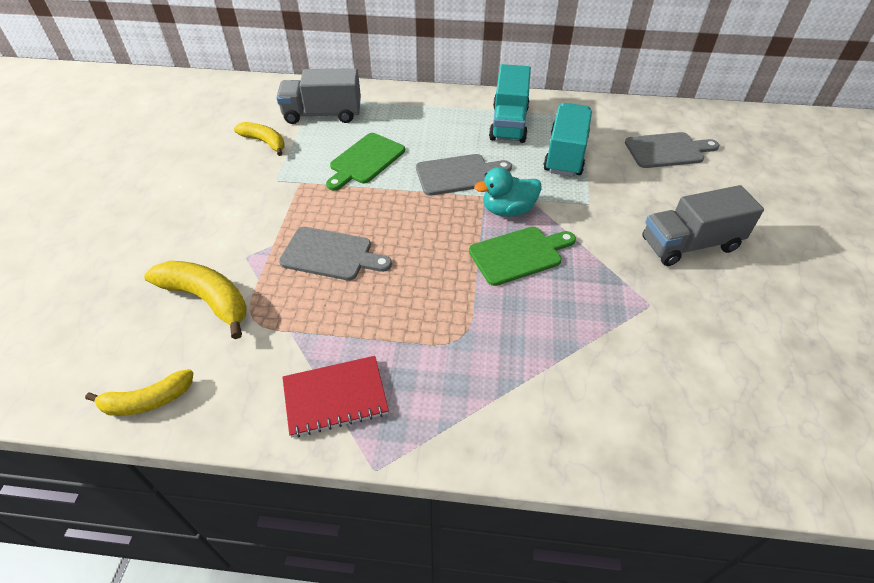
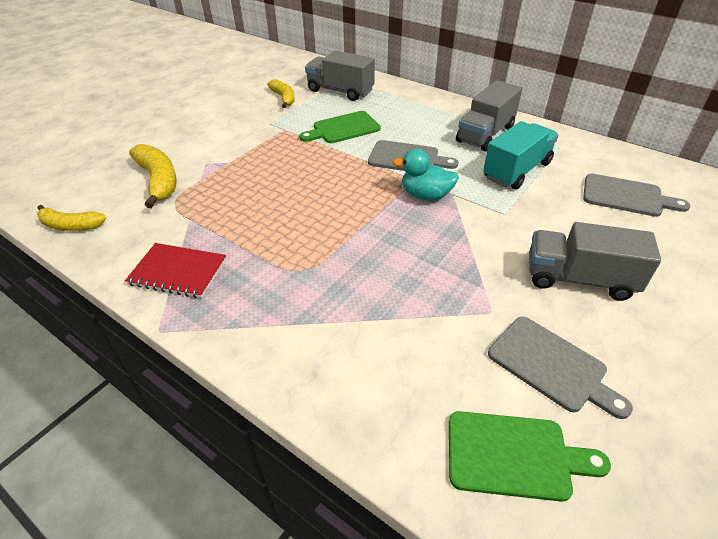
camera: 30 degrees right, 5 degrees down
grey cutting board [279,227,392,280] -> grey cutting board moved to [488,317,633,419]
green cutting board [469,227,576,286] -> green cutting board moved to [449,411,611,502]
turquoise truck [489,64,531,143] -> grey truck [456,80,522,151]

